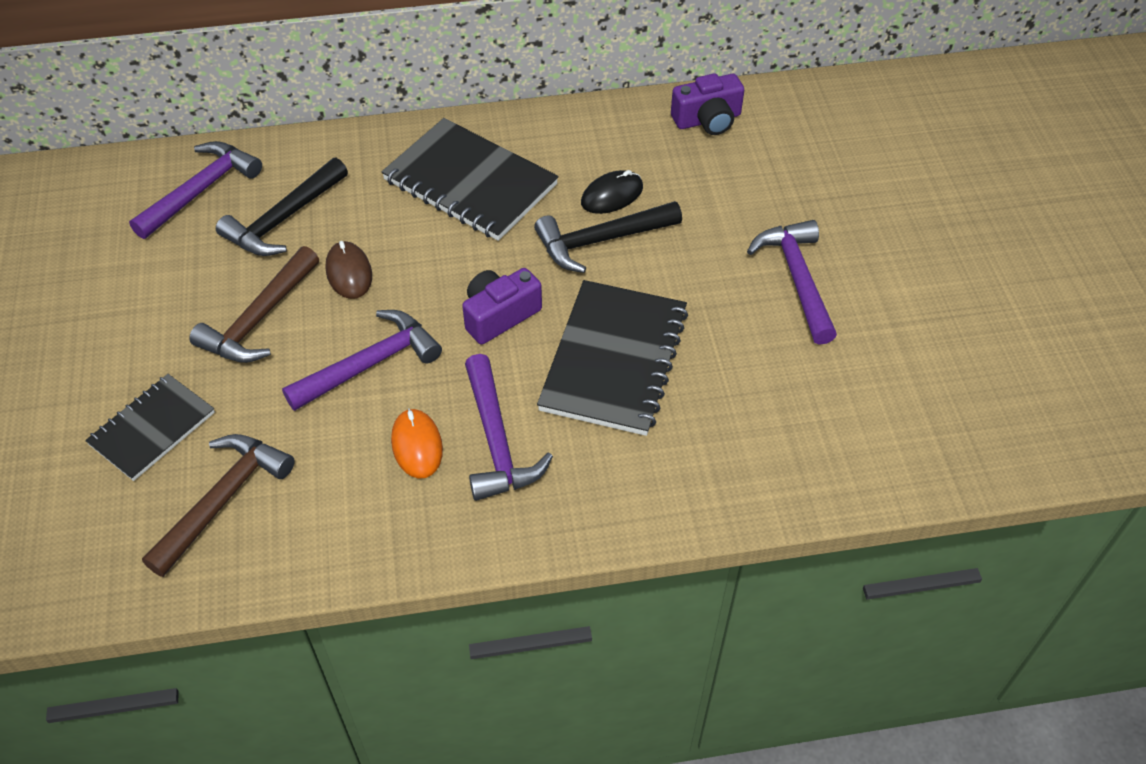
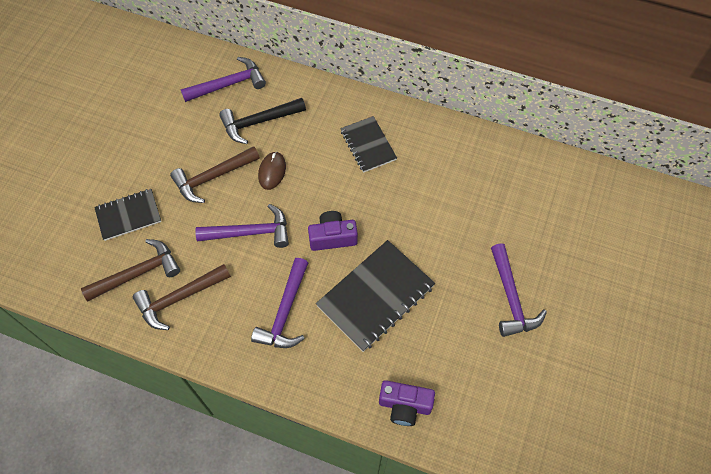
camera: 30 degrees right, 10 degrees up
black notebook [381,118,559,241] -> black notebook [340,116,397,173], size x0.61
orange mouse [391,408,443,479] -> none
black hammer [534,201,682,273] -> none
black mouse [581,170,643,214] -> none
purple camera [671,73,744,135] -> purple camera moved to [379,380,435,426]
purple hammer [747,220,837,345] -> purple hammer turned 150 degrees clockwise [491,243,547,337]
none -> brown hammer [133,264,231,330]

